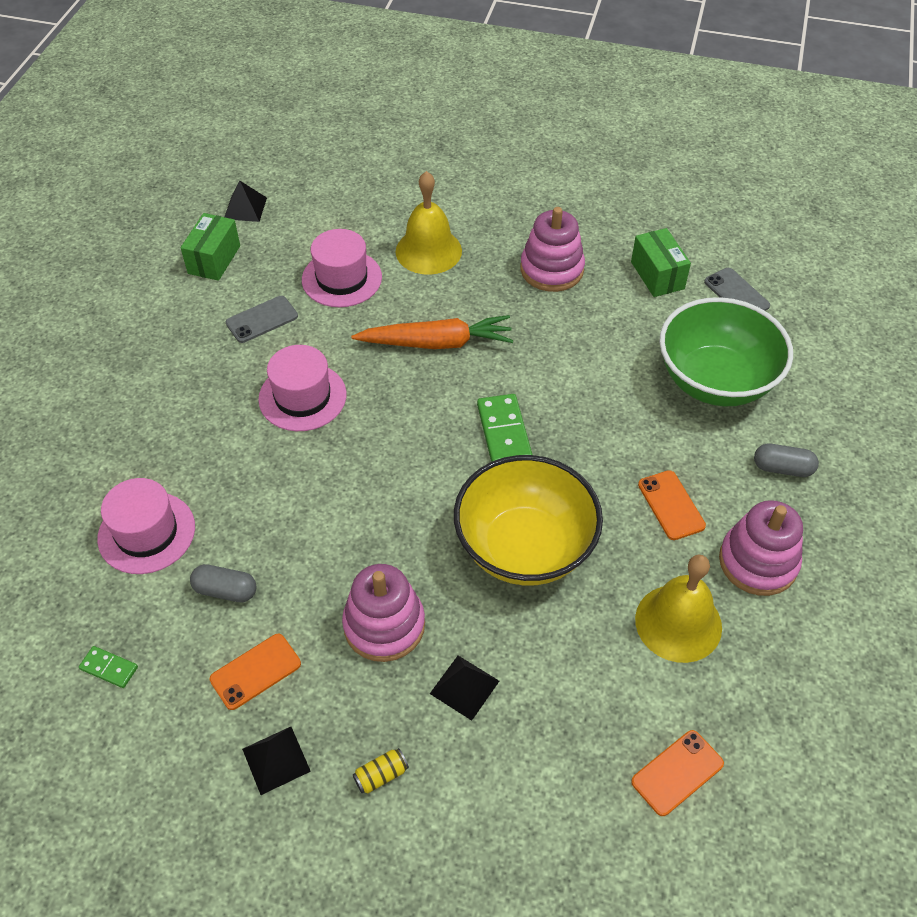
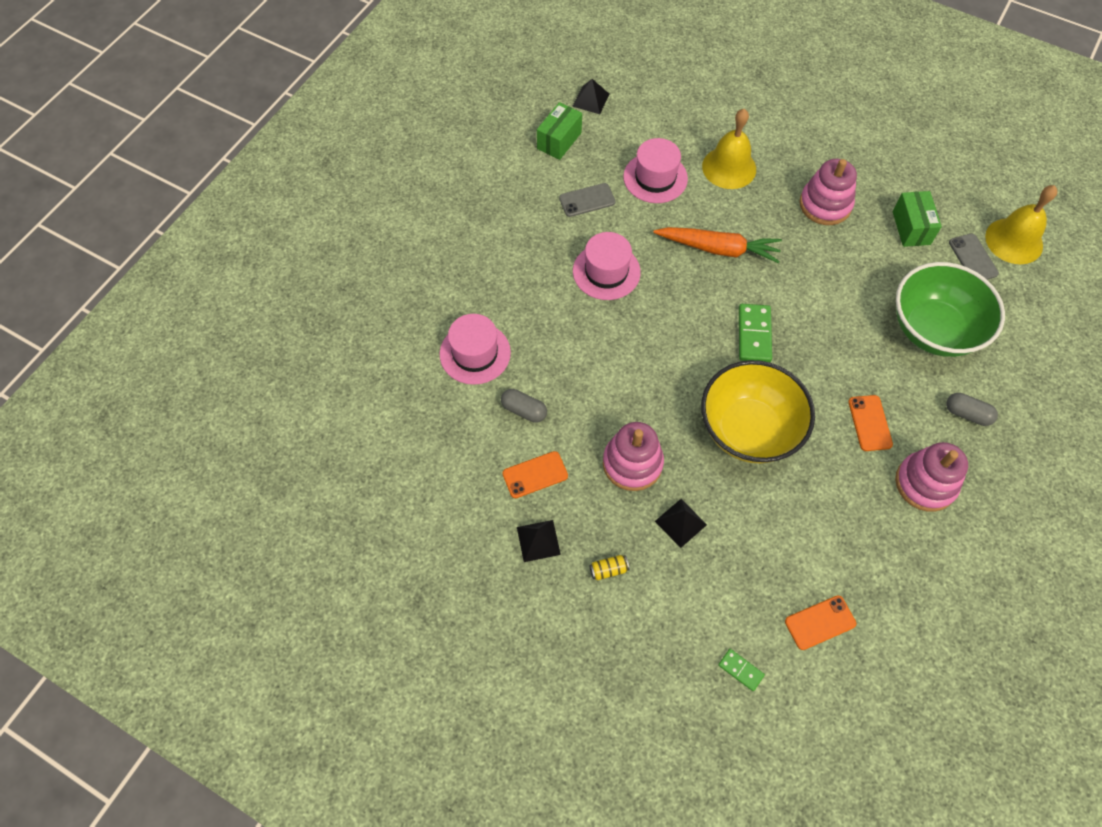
camera: 15 degrees right, 10 degrees up
green domino [79,646,138,688] -> green domino moved to [718,649,765,691]
yellow bell [635,555,722,663] -> yellow bell moved to [985,185,1057,264]

